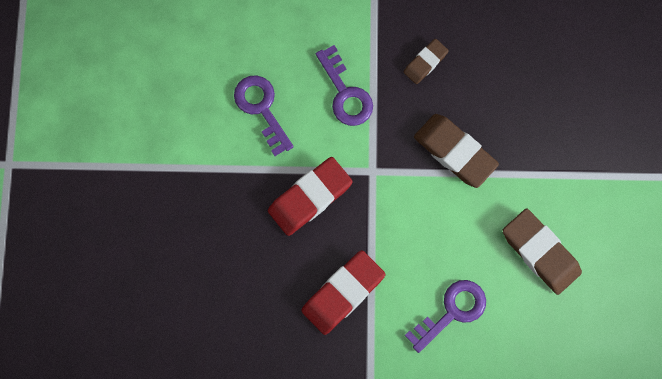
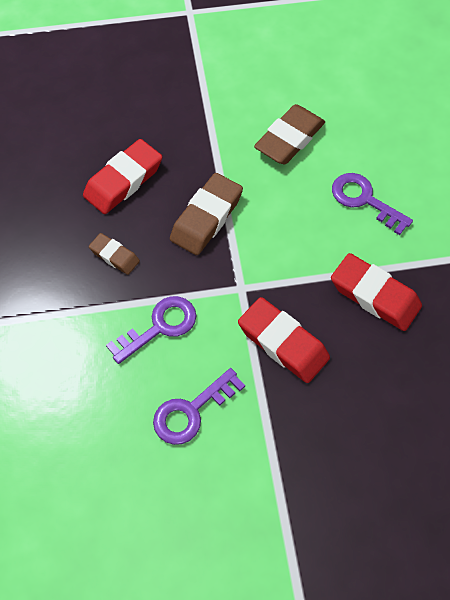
camera: 100 degrees left, 15 degrees down
none -> red eraser [83,139,162,214]

